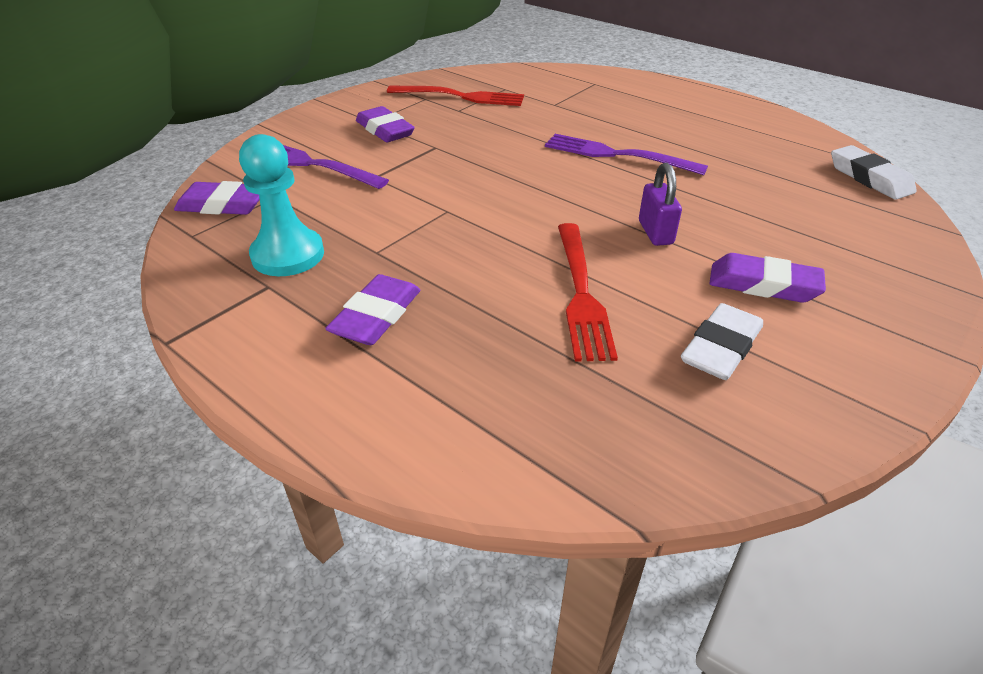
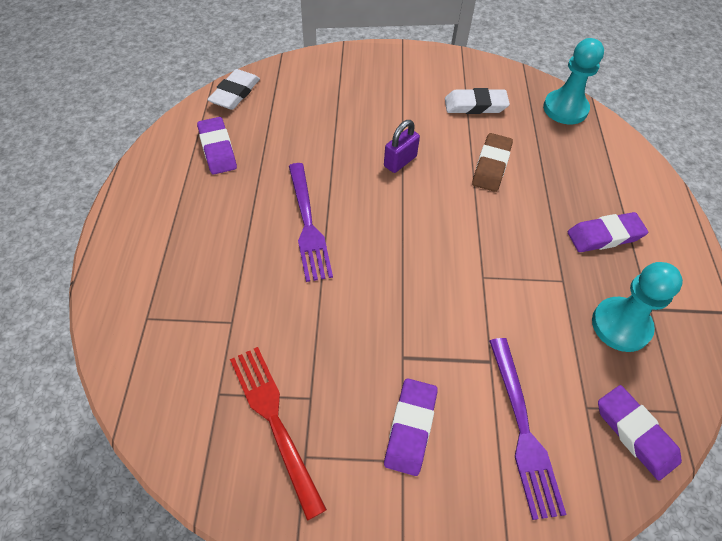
camera: 130 degrees left, 15 degrees up
red fork [558,223,618,362] -> brown eraser [472,133,513,192]
purple eraser [709,253,826,303] -> purple eraser moved to [197,117,237,175]
none -> turquoise pawn [543,38,604,124]

